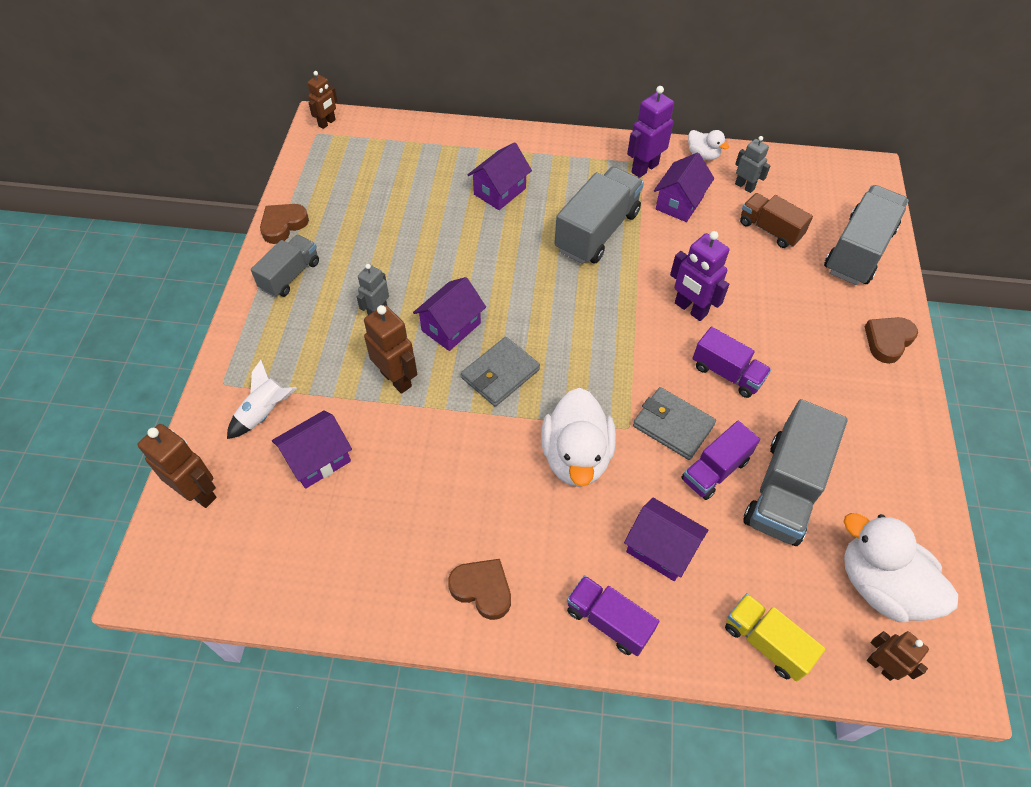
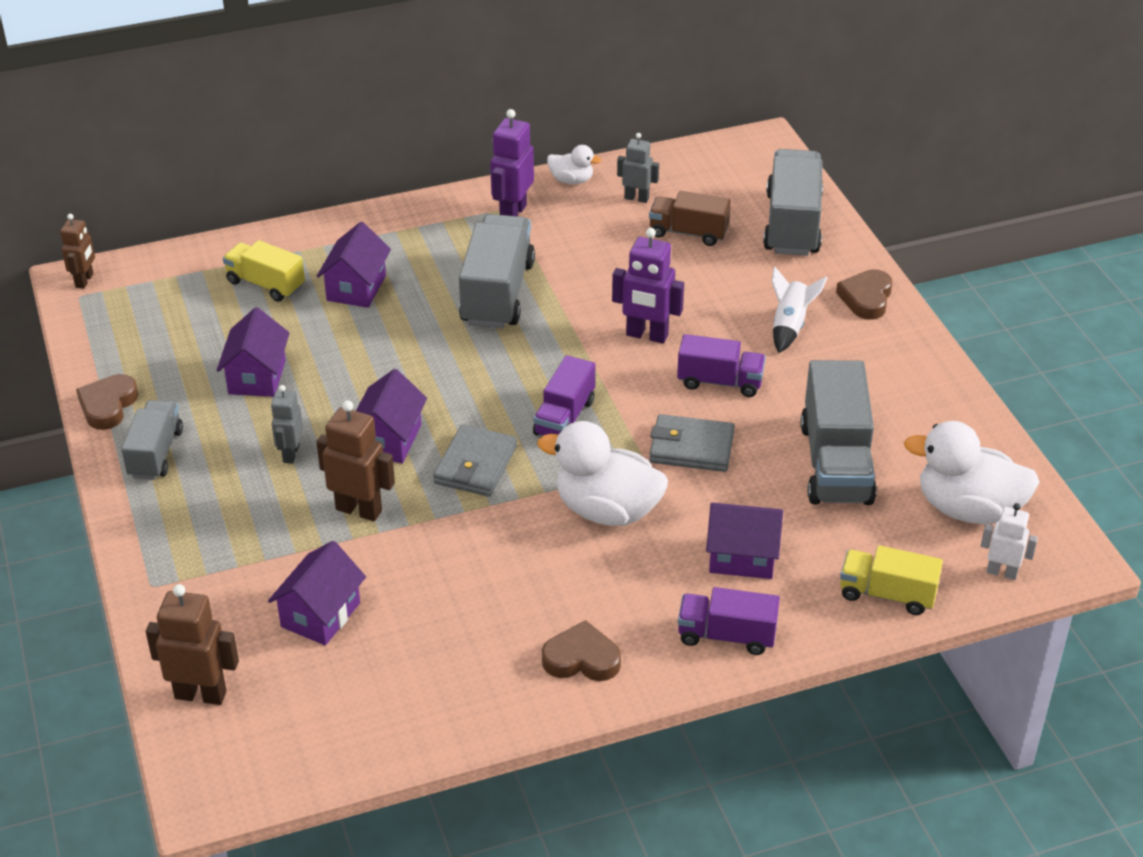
camera: 25 degrees left, 15 degrees down
white rocket [227,360,297,439] -> white rocket moved to [771,267,827,353]
white duck [541,388,616,487] -> white duck turned 135 degrees clockwise [537,421,668,526]
purple house [654,152,714,222] -> purple house moved to [217,307,290,397]
purple truck [681,421,760,500] -> purple truck moved to [533,355,595,436]
brown robot [867,631,929,681] -> white robot [981,503,1038,580]
none -> yellow truck [223,240,305,302]

